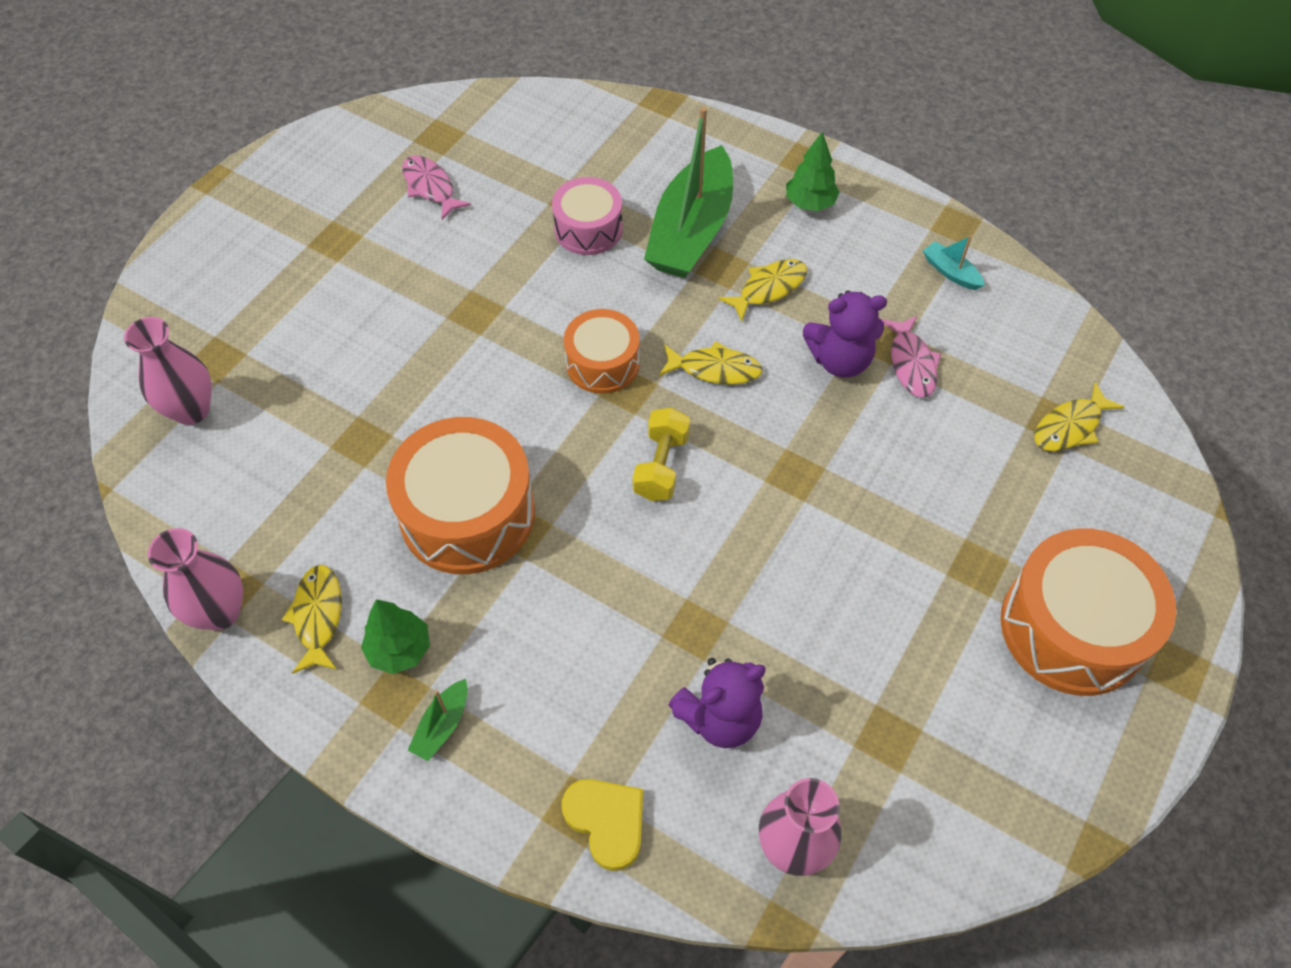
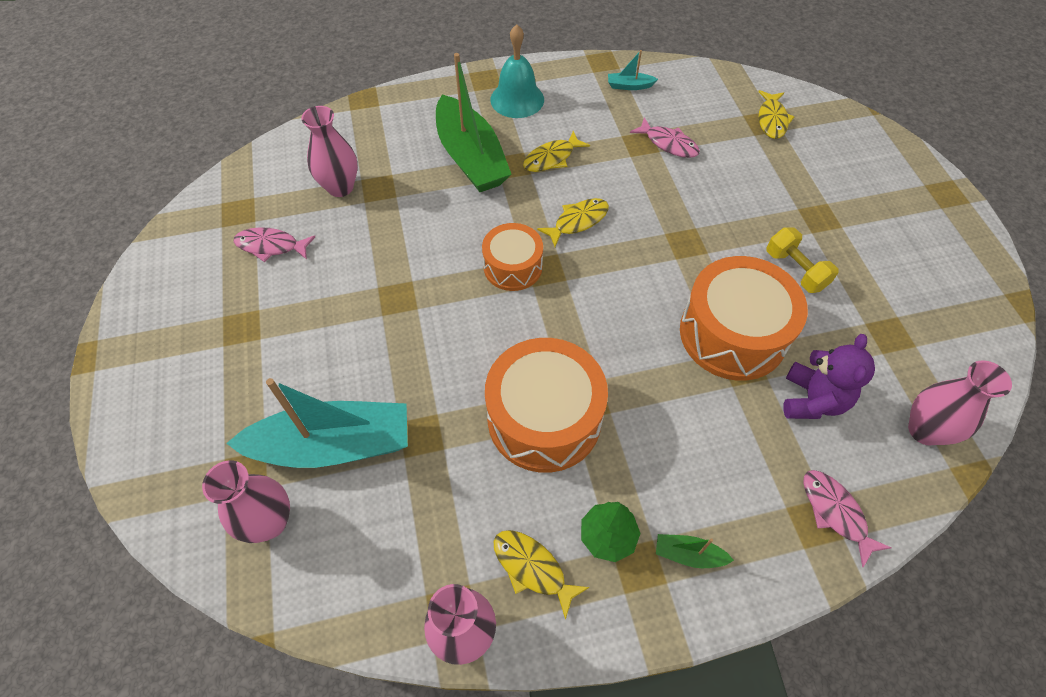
camera: 45 degrees left, 0 degrees up
green boat [408,679,468,761] -> green boat turned 120 degrees clockwise [656,534,734,568]
pink drum [552,177,623,255] -> none
yellow heart [562,779,643,871] -> pink fish [803,470,891,568]
yellow dumbbell [633,408,690,501] -> yellow dumbbell moved to [767,227,839,293]
yellow fish [719,259,807,322] -> yellow fish turned 135 degrees counterclockwise [523,131,590,172]
green tree [786,132,840,211] -> turquoise bell [490,24,544,118]
purple teddy bear [803,290,887,377] -> none
orange drum [1001,528,1176,696] -> orange drum moved to [680,256,808,381]
none -> turquoise boat [226,378,408,468]
none -> pink vase [301,106,358,197]

